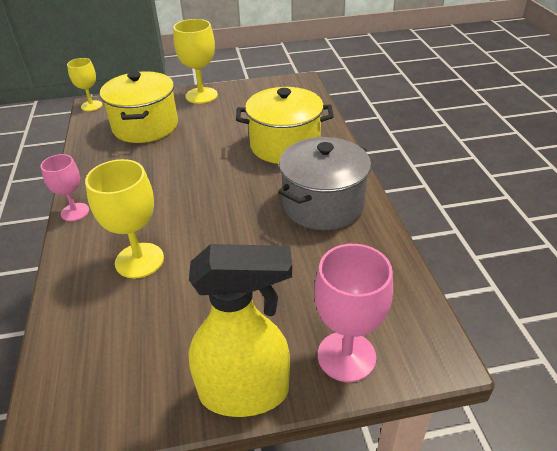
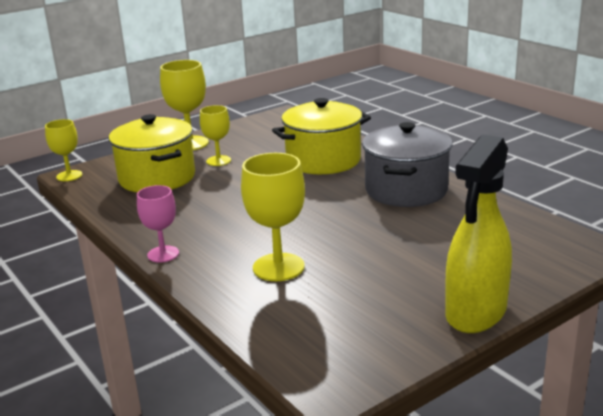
camera: 25 degrees left, 15 degrees down
yellow spray bottle [188,244,292,417] -> yellow spray bottle turned 150 degrees clockwise [445,135,512,333]
pink goblet [314,244,393,382] -> none
none -> yellow goblet [200,105,231,166]

